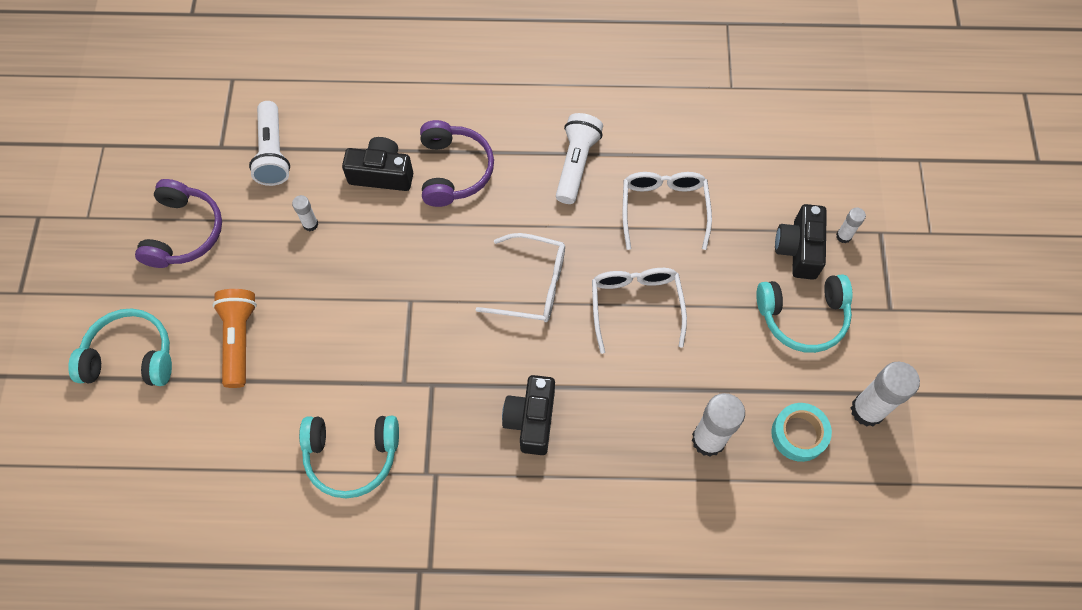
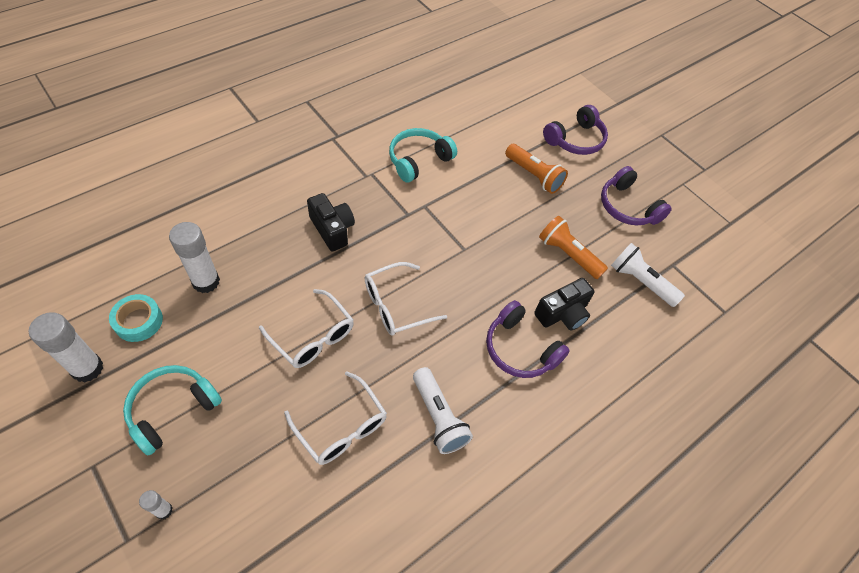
camera: 135 degrees right, 10 degrees down
turquoise headphones [68,308,172,386] -> purple headphones [543,105,608,155]
white glue stick [292,195,318,231] -> orange flashlight [539,216,608,279]
black camera [775,204,827,280] -> none

